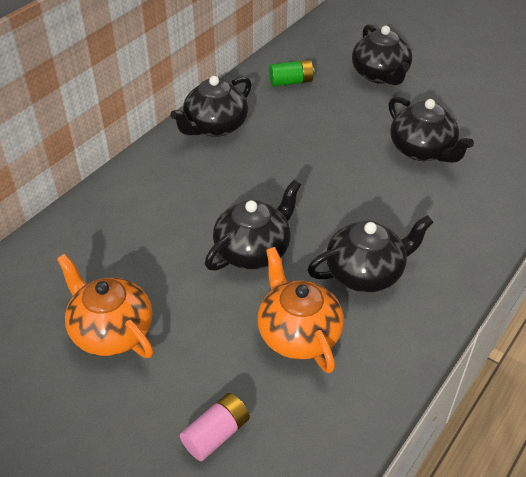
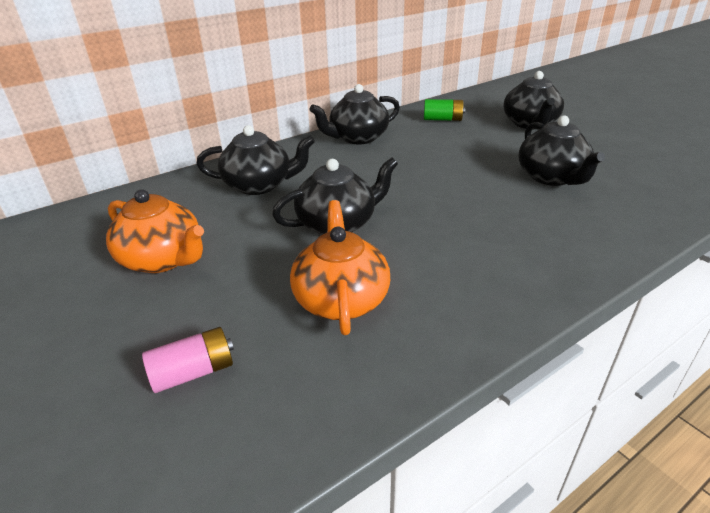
camera: 20 degrees right, 10 degrees down
orange teapot [57,254,153,358] -> orange teapot turned 150 degrees clockwise [106,189,204,273]
black teapot [307,215,434,292] -> black teapot moved to [197,125,315,195]

